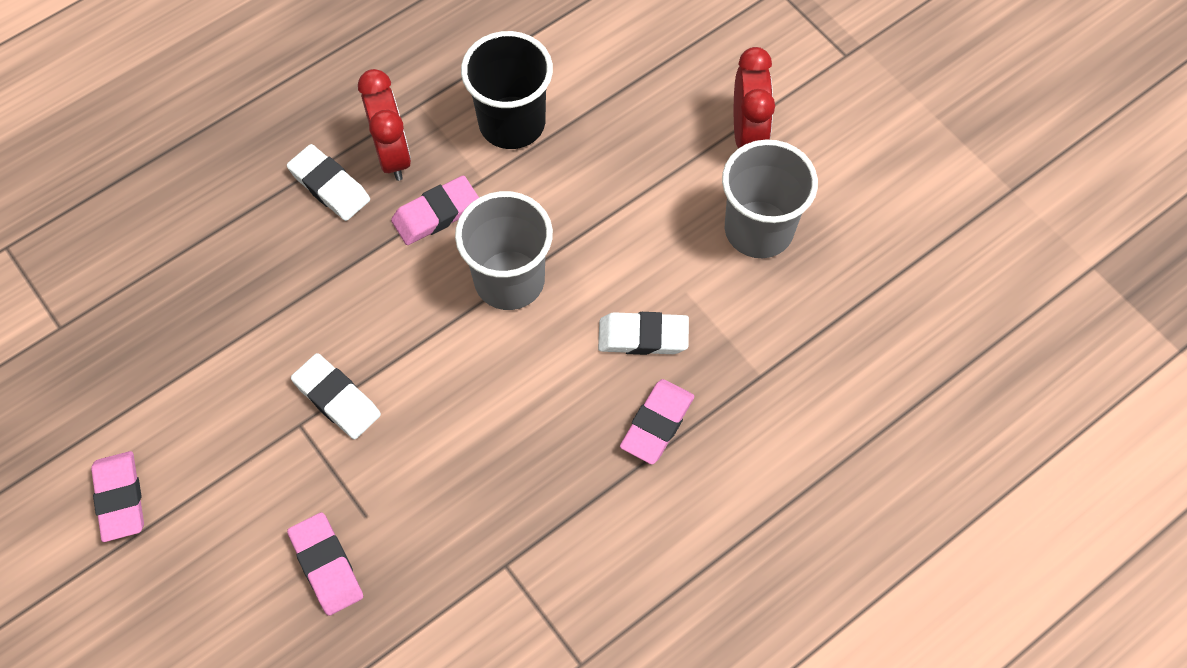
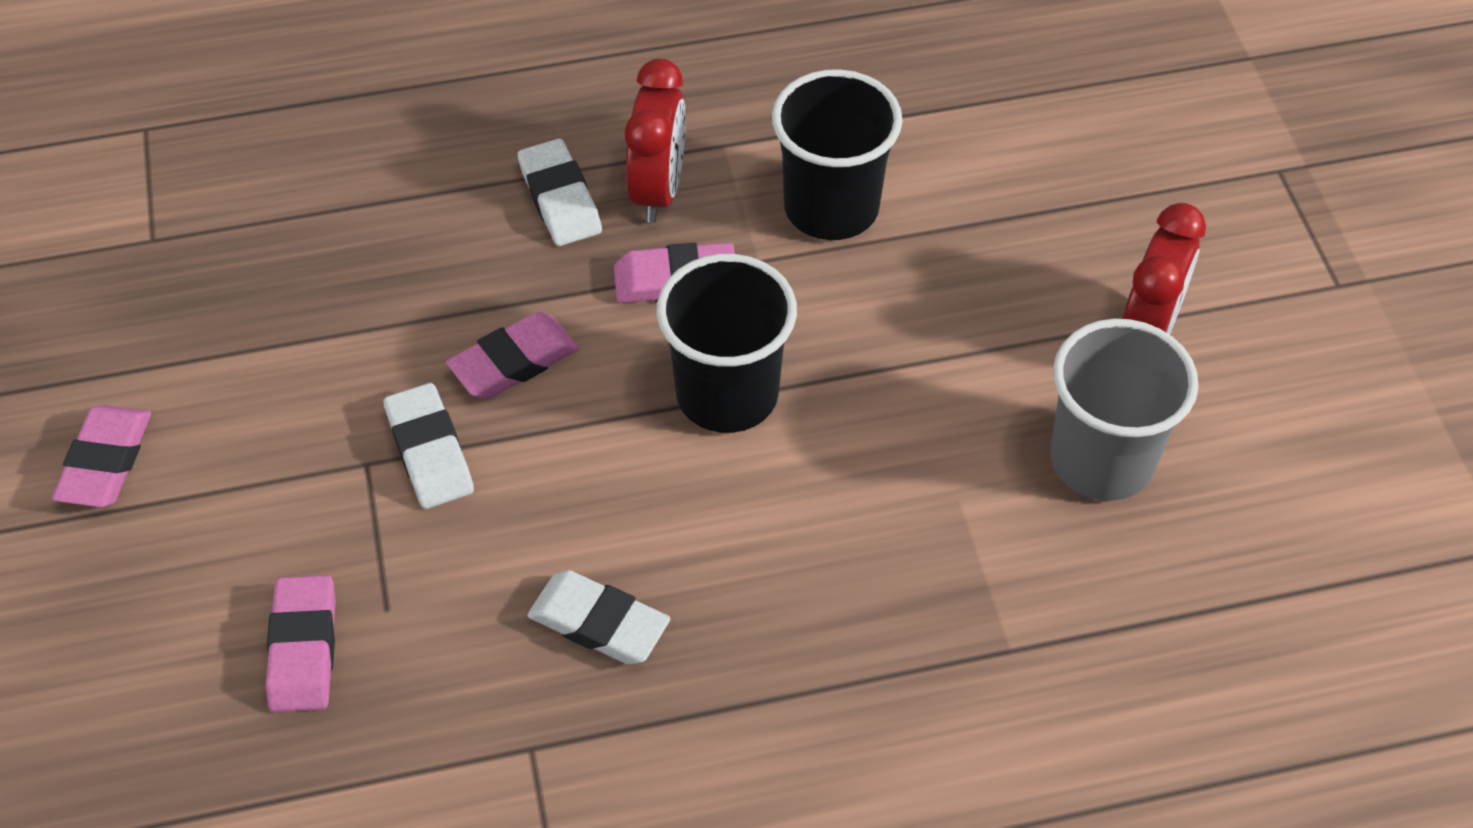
camera: 25 degrees right, 10 degrees down
grey cup [455,191,553,310] -> black cup [657,254,797,433]
white eraser [598,312,689,355] -> white eraser moved to [527,570,670,665]
pink eraser [620,379,694,464] -> pink eraser moved to [446,312,579,399]

